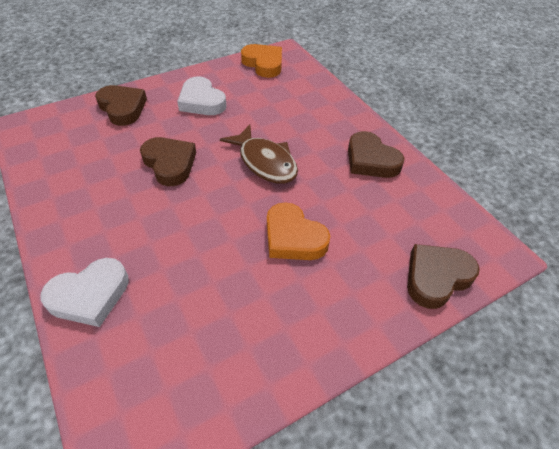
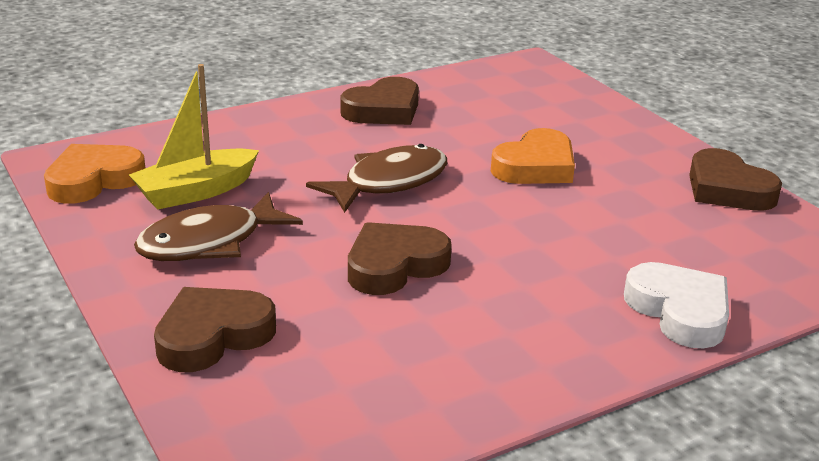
camera: 90 degrees left, 20 degrees down
white heart [177,77,226,115] -> brown fish [134,192,303,261]
brown heart [407,244,480,309] -> brown heart moved to [689,148,782,211]
none -> yellow boat [129,64,259,210]

